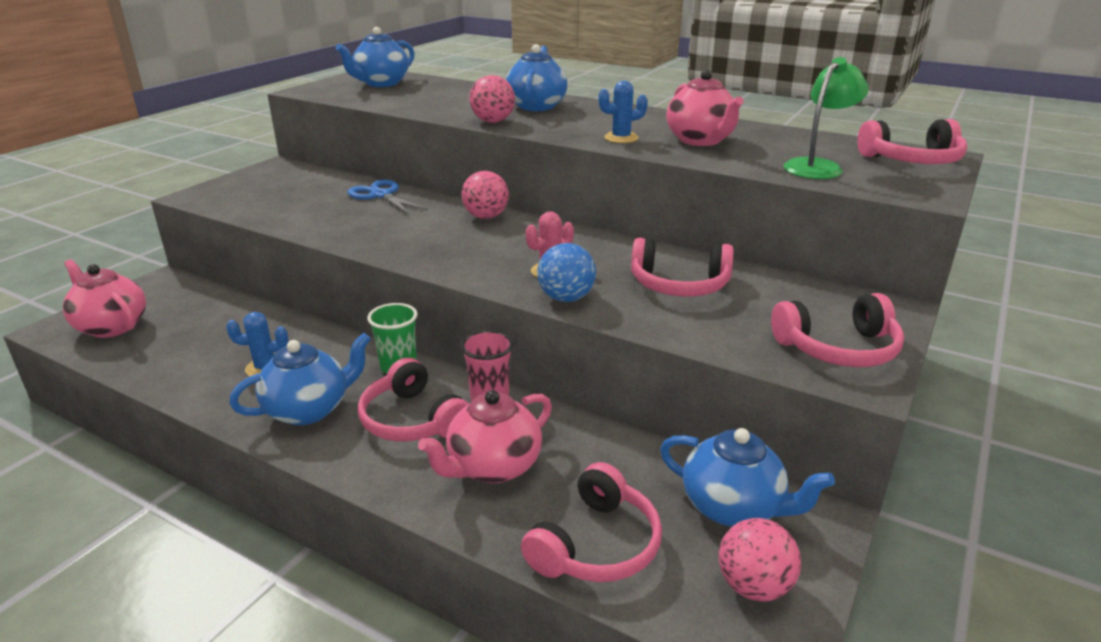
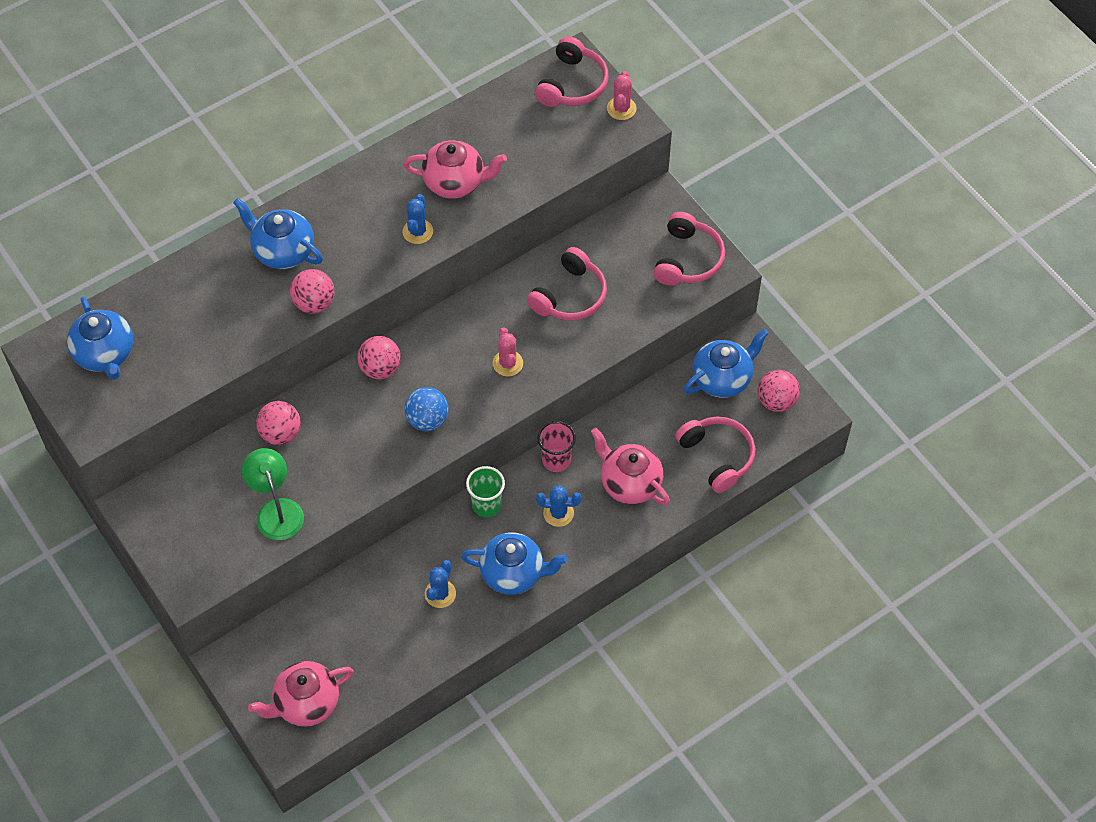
camera: 65 degrees left, 30 degrees up
blue teapot [229,333,371,425] -> blue teapot turned 105 degrees clockwise [461,532,568,595]
blue scissors [347,180,428,214] -> pink ball [256,401,301,445]
pink headphones [358,358,469,442] -> blue cactus [536,485,582,527]
pink teapot [418,390,552,483] -> pink teapot turned 150 degrees clockwise [591,428,670,505]
blue ball [537,243,596,302] -> blue ball moved to [404,387,449,431]
green lamp [783,57,869,179] -> green lamp moved to [242,448,304,540]
none -> pink cactus [607,71,636,120]

